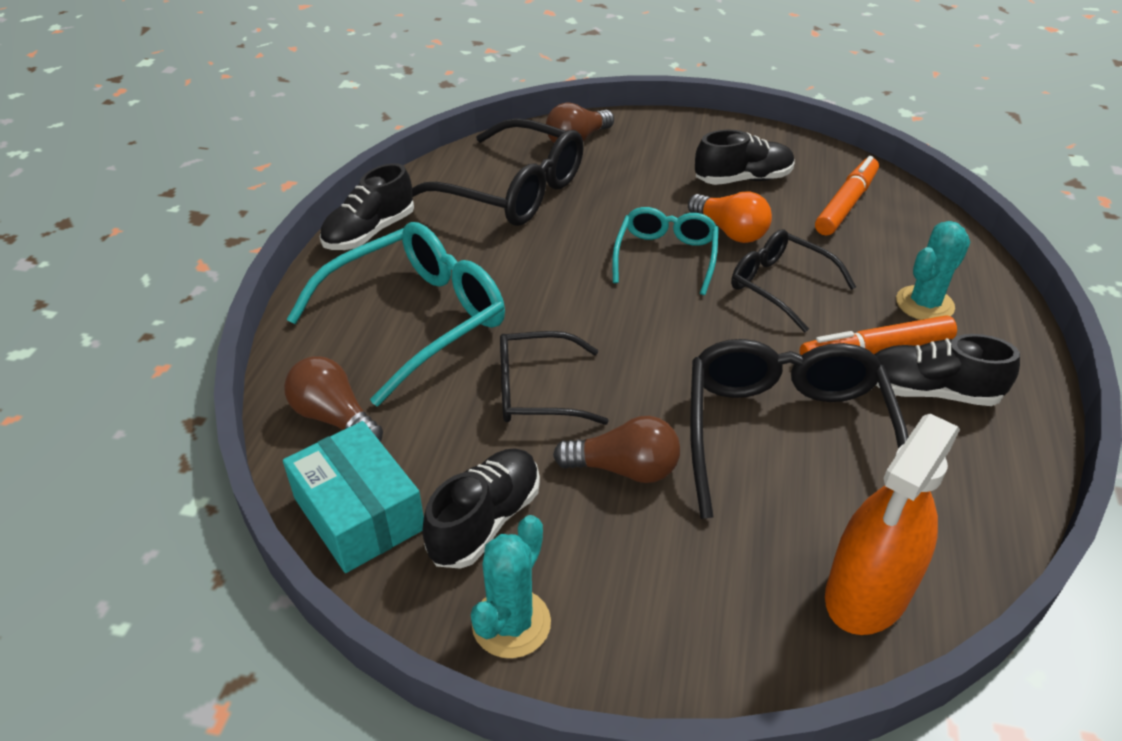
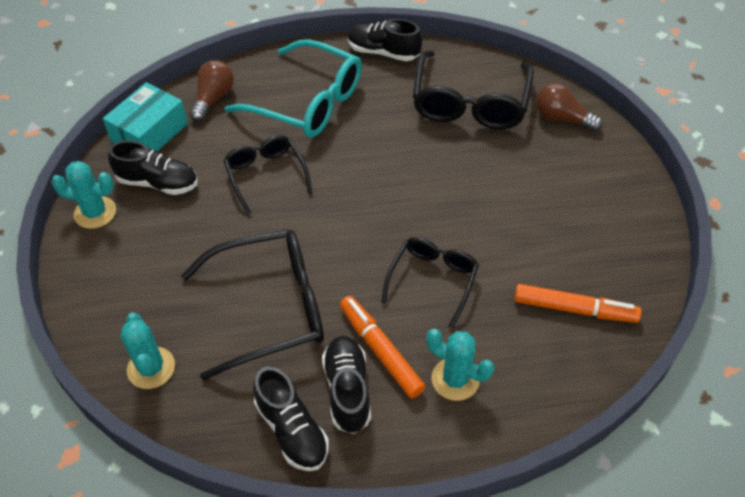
camera: 70 degrees right, 10 degrees up
brown light bulb [553,416,680,483] -> none
turquoise glasses [612,207,719,295] -> none
orange light bulb [688,191,772,243] -> none
black shoe [695,130,794,185] -> black shoe moved to [253,367,329,471]
orange spray bottle [825,414,960,635] -> turquoise cactus [120,313,175,389]

